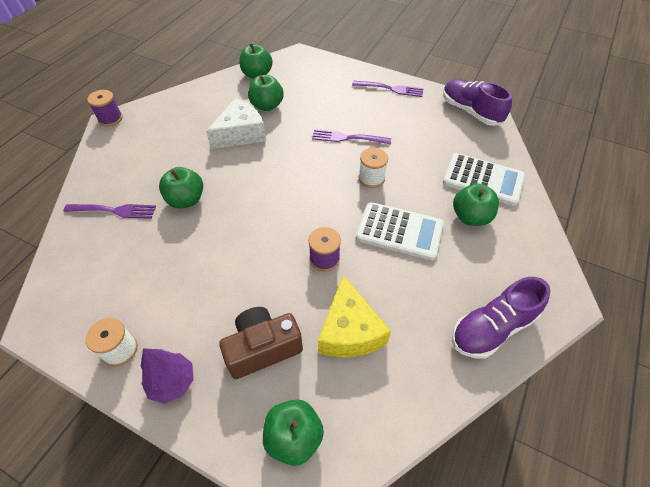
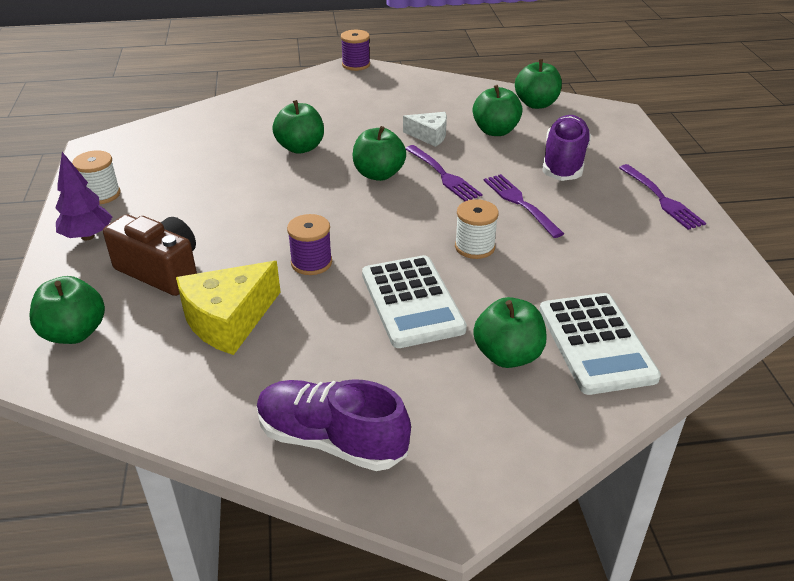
camera: 55 degrees right, 15 degrees down
purple fork [63,204,156,219] -> purple fork moved to [405,145,482,201]
white cheese [206,98,266,149] -> white cheese [403,112,447,147], size x0.60
purple shoe [443,79,512,126] -> purple shoe moved to [542,115,591,181]
none -> green apple [352,126,406,181]

